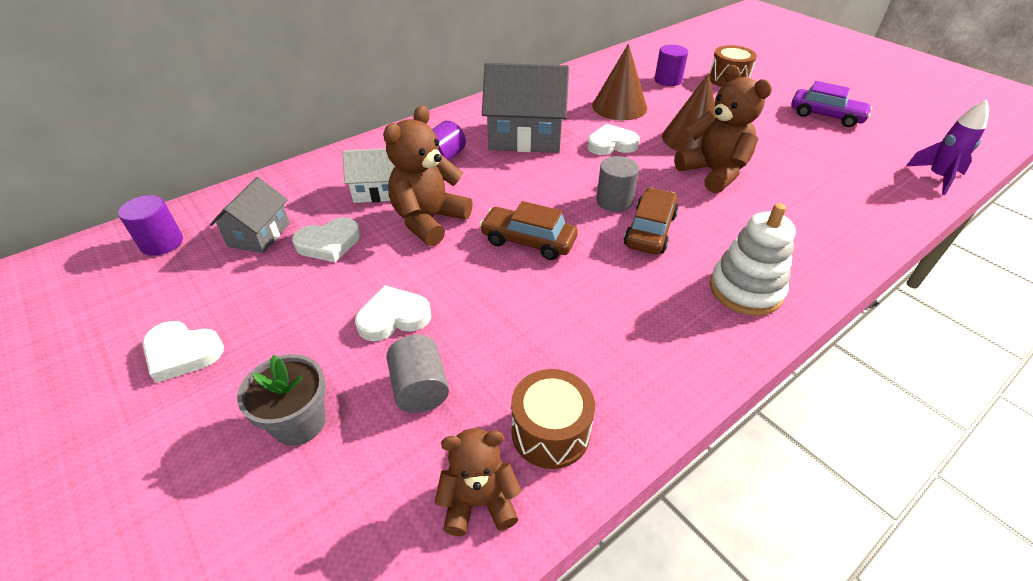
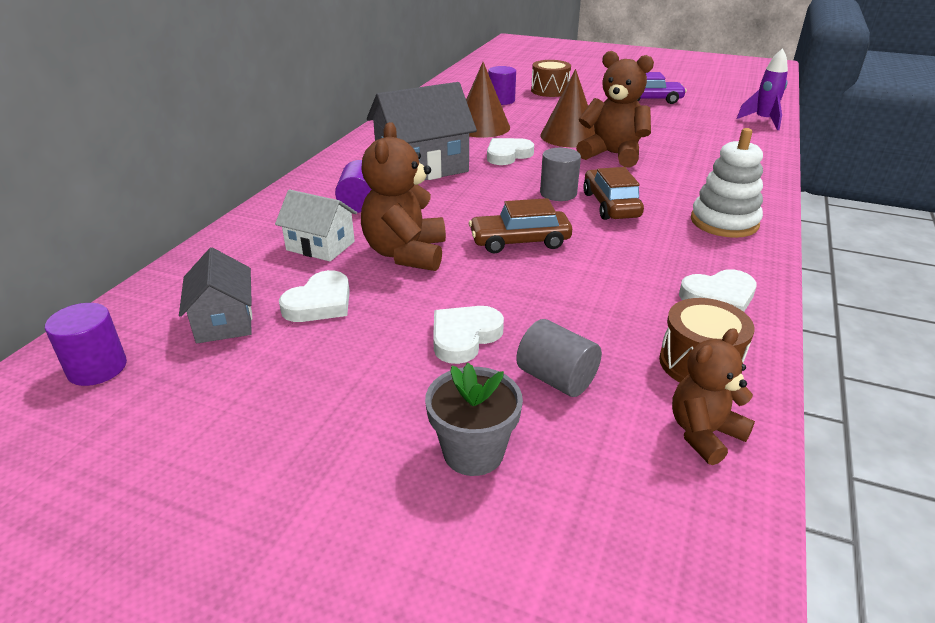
camera: 30 degrees left, 10 degrees down
white heart [143,321,224,383] -> white heart moved to [679,269,757,312]
white house [343,149,395,203] -> white house turned 60 degrees clockwise [275,189,357,261]

